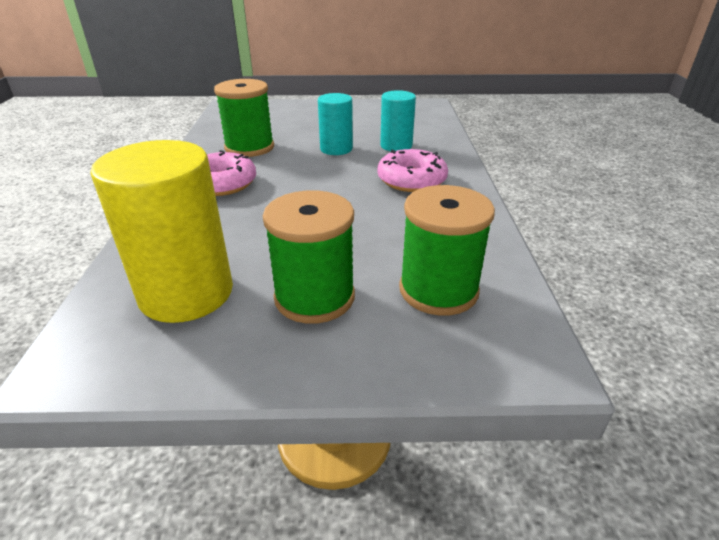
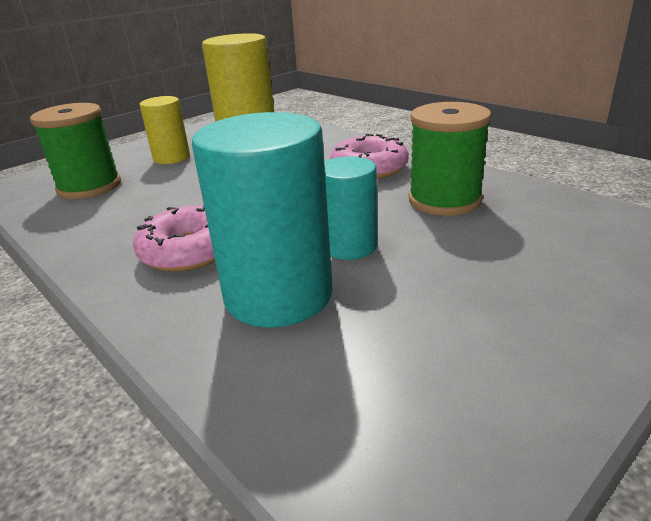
camera: 140 degrees right, 5 degrees down
green spool [263,190,355,324] -> yellow cylinder [139,96,190,164]
turquoise cylinder [380,90,416,151] -> turquoise cylinder [192,112,332,328], size x1.74

